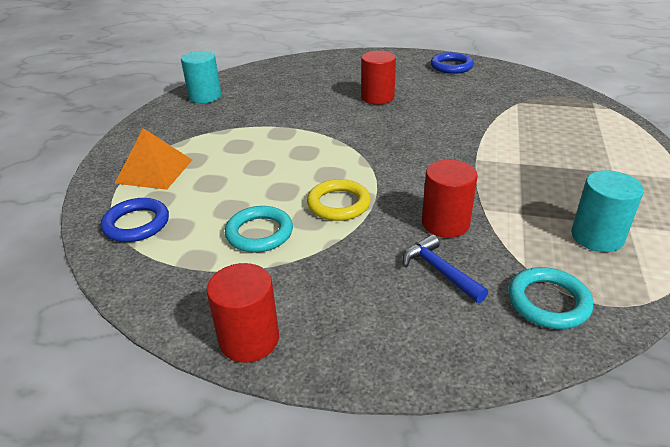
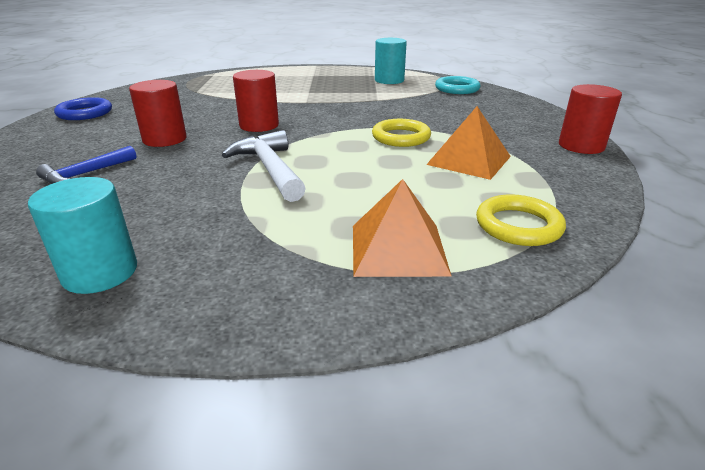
camera: 105 degrees left, 5 degrees down
blue ring [101,198,169,242] -> yellow ring [476,194,566,246]
turquoise ring [225,206,293,252] -> orange pyramid [426,106,511,180]
blue hammer [403,234,488,303] -> blue hammer moved to [36,146,137,184]
red cylinder [422,160,478,238] -> red cylinder moved to [233,70,279,132]
none -> white hammer [222,130,306,202]

